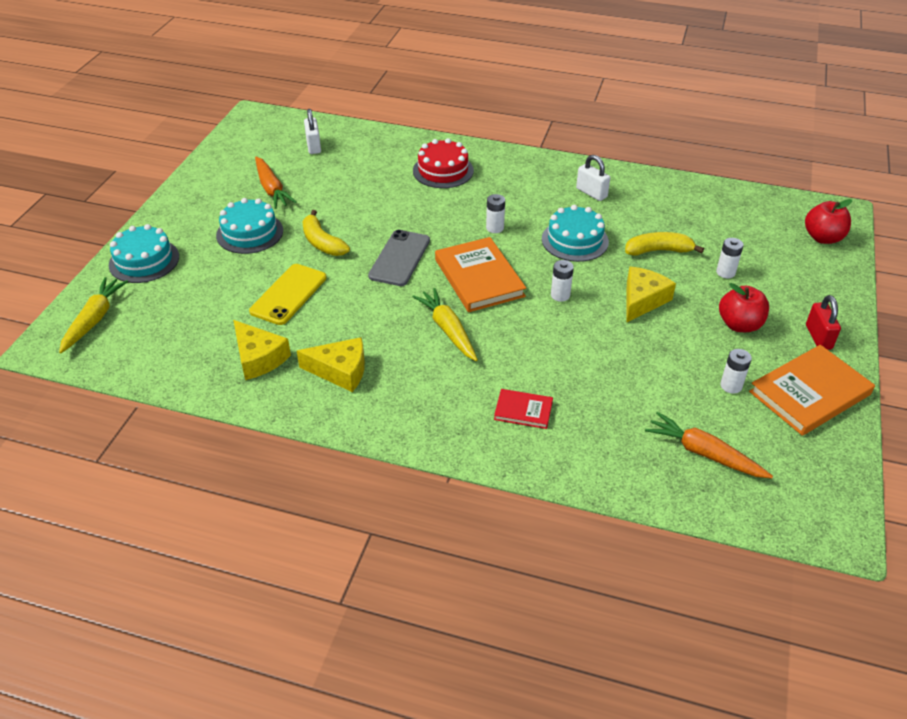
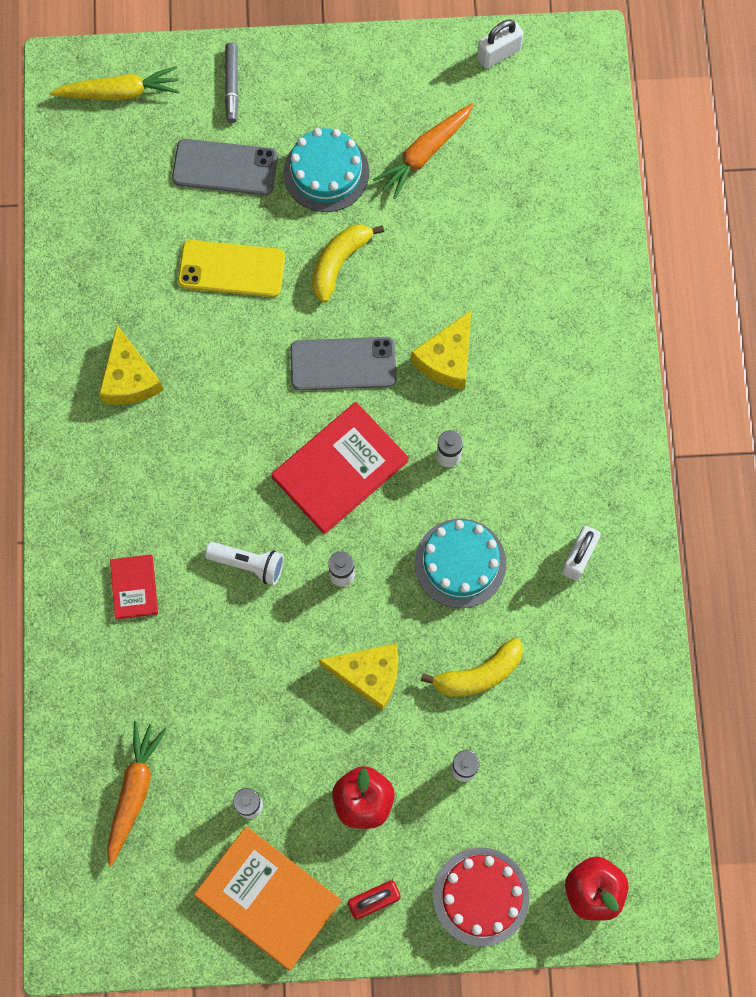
camera: 70 degrees right, 30 degrees up
turquoise cake [109,224,179,283] -> grey marker [225,42,239,123]
yellow cheese [233,320,291,380] -> yellow cheese moved to [411,311,471,390]
white padlock [304,109,321,154] -> white padlock moved to [477,19,524,69]
yellow carrot [412,288,478,361] -> none
red cake [413,138,474,188] -> red cake moved to [433,847,529,946]
orange book [435,237,526,312] -> red book [272,402,409,534]
yellow banana [625,232,704,256] -> yellow banana turned 90 degrees clockwise [421,638,523,697]
none -> grey phone [172,139,278,195]
none -> white flashlight [205,542,284,585]

